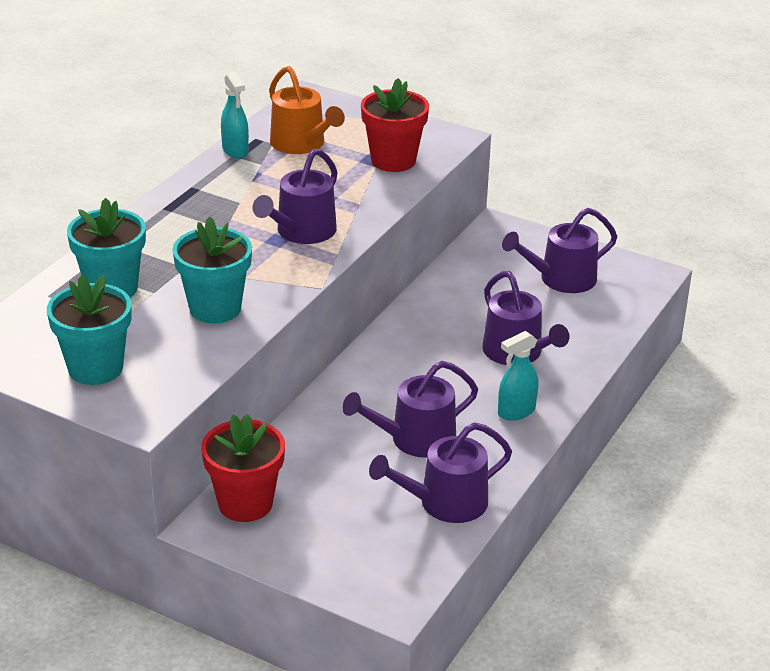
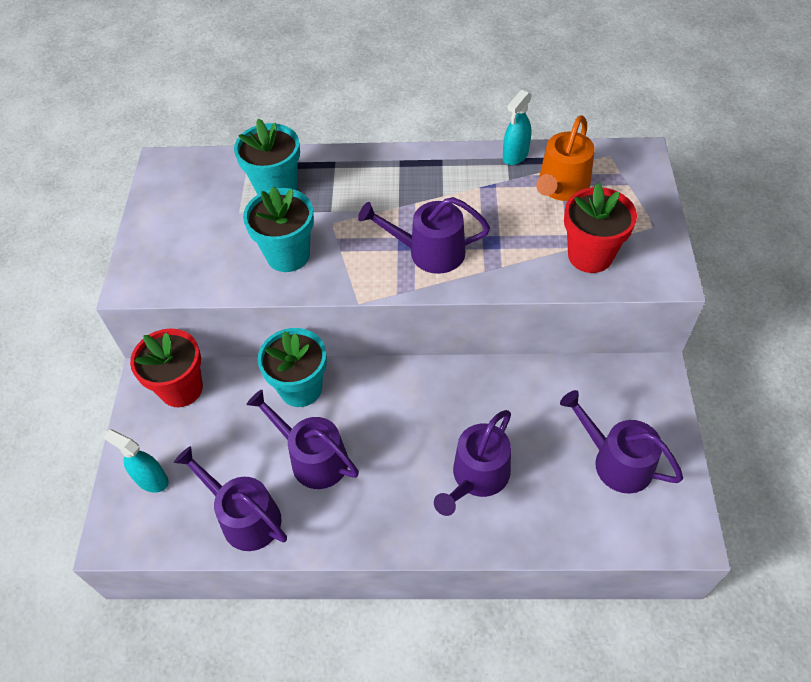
camera: 65 degrees right, 20 degrees up
turquoise flower pot [47,275,131,385] -> turquoise flower pot moved to [257,328,327,407]
turquoise spray bottle [498,331,538,421] -> turquoise spray bottle moved to [104,429,169,493]

